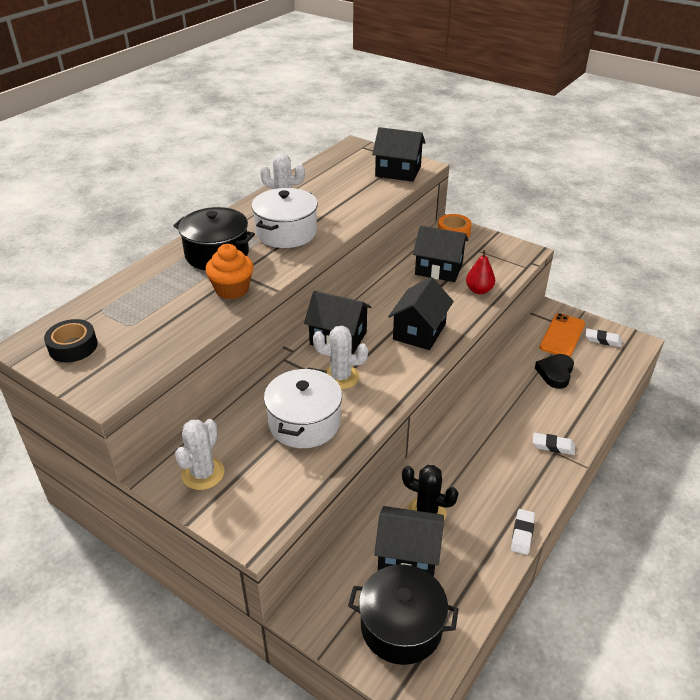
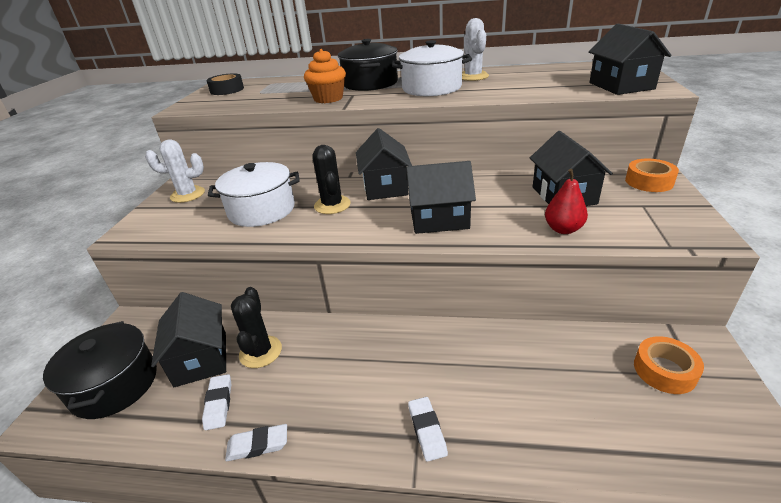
camera: 65 degrees right, 5 degrees down
white cactus [313,326,368,389] -> black cactus [312,145,351,214]
black heart [535,354,574,389] -> none
orange phone [540,313,585,357] -> orange tape [634,336,704,394]
white eraser [586,329,622,347] -> white eraser moved to [202,374,232,430]

